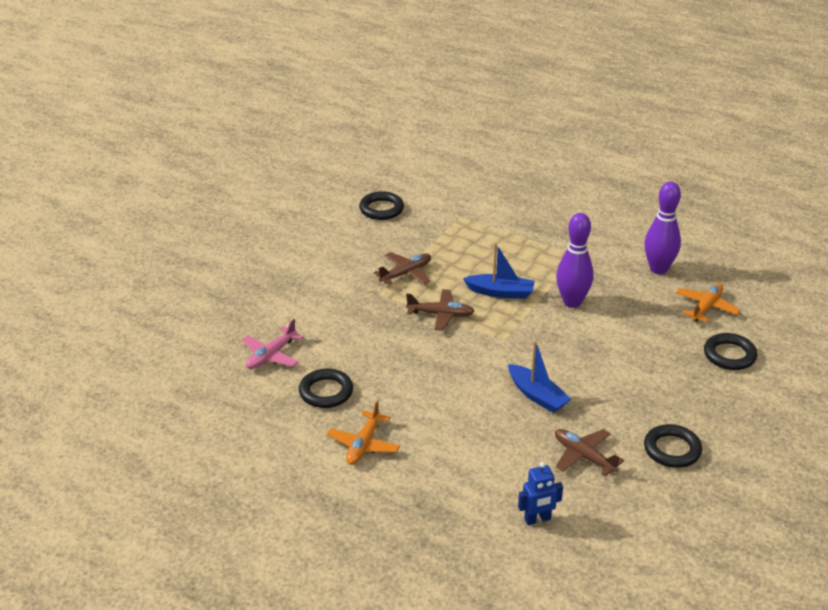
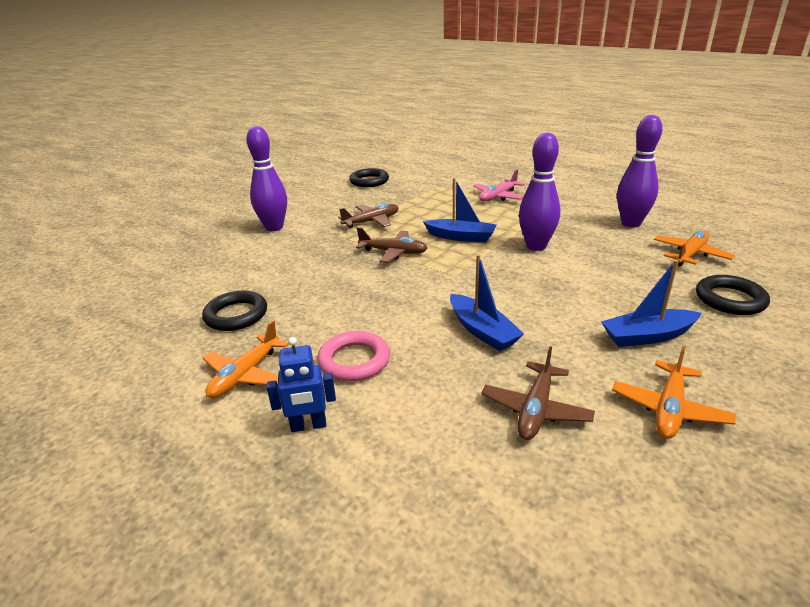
camera: 10 degrees right, 5 degrees down
pink plane [242,319,304,369] -> pink plane moved to [473,169,525,202]
blue robot [518,462,563,525] -> blue robot moved to [267,337,336,432]
brown plane [555,429,624,476] -> brown plane turned 120 degrees counterclockwise [481,346,595,440]
black ring [644,424,702,468] -> orange plane [612,346,736,439]
none -> purple bowling pin [246,126,287,231]
none -> pink ring [317,331,390,382]
none -> blue boat [601,260,702,347]

